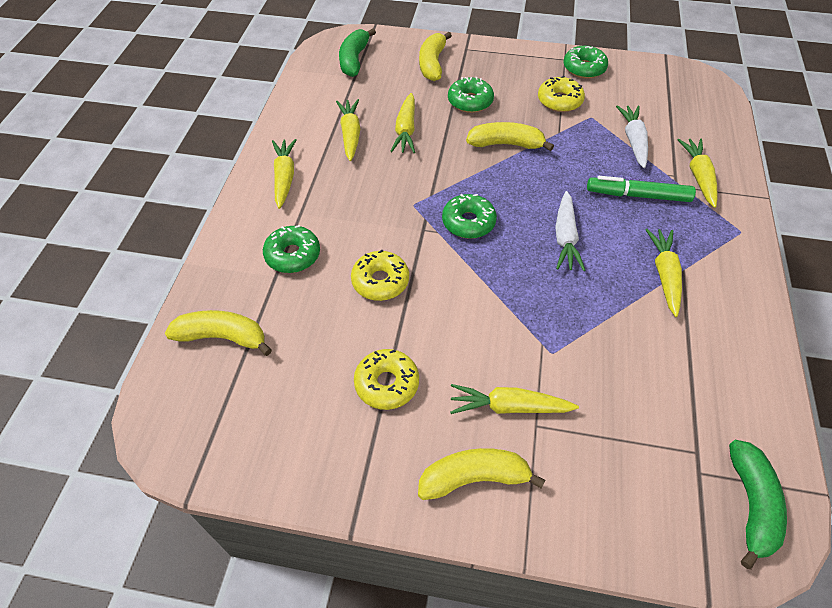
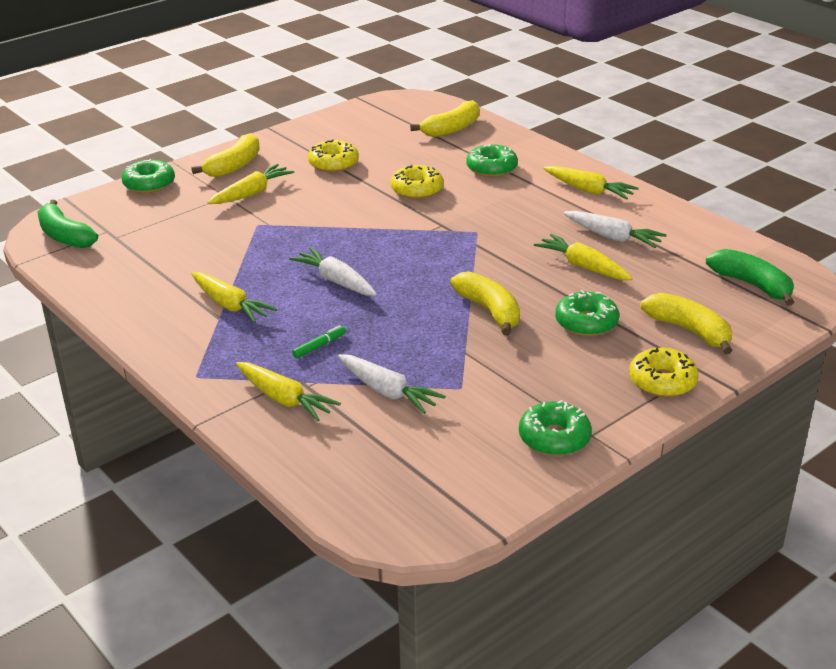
camera: 130 degrees right, 20 degrees down
yellow carrot [336,99,360,161] -> white carrot [563,211,667,248]
green donut [442,194,497,239] -> green donut moved to [122,159,175,193]
yellow banana [466,122,554,151] -> yellow banana turned 75 degrees counterclockwise [450,271,520,335]
yellow donut [538,76,585,112] -> yellow donut moved to [629,348,699,397]
green marker [587,176,696,202] -> green marker [292,325,346,359], size x0.50

